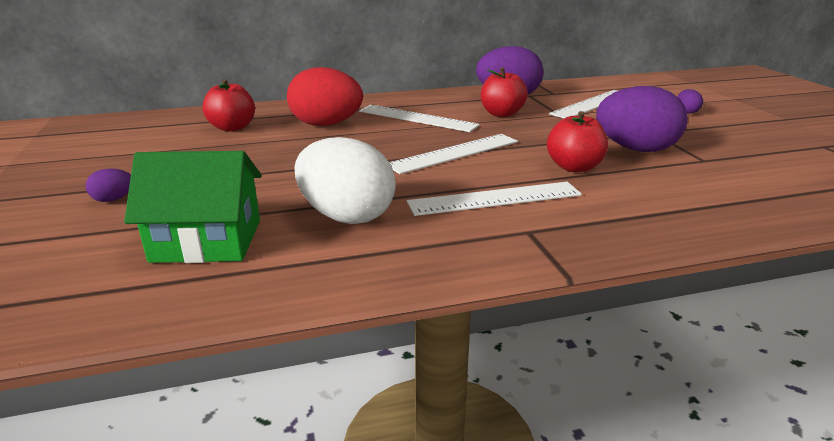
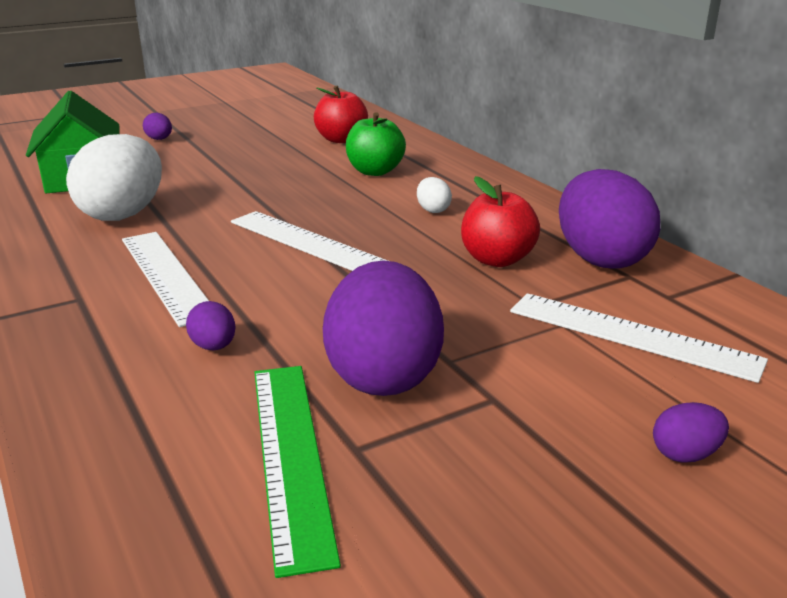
camera: 75 degrees right, 0 degrees up
red egg [287,67,363,126] -> green apple [346,112,406,176]
white ruler [359,105,480,132] -> white egg [417,177,452,213]
red apple [547,111,608,172] -> none
none -> purple egg [186,301,236,350]
none -> green ruler [254,366,341,578]

